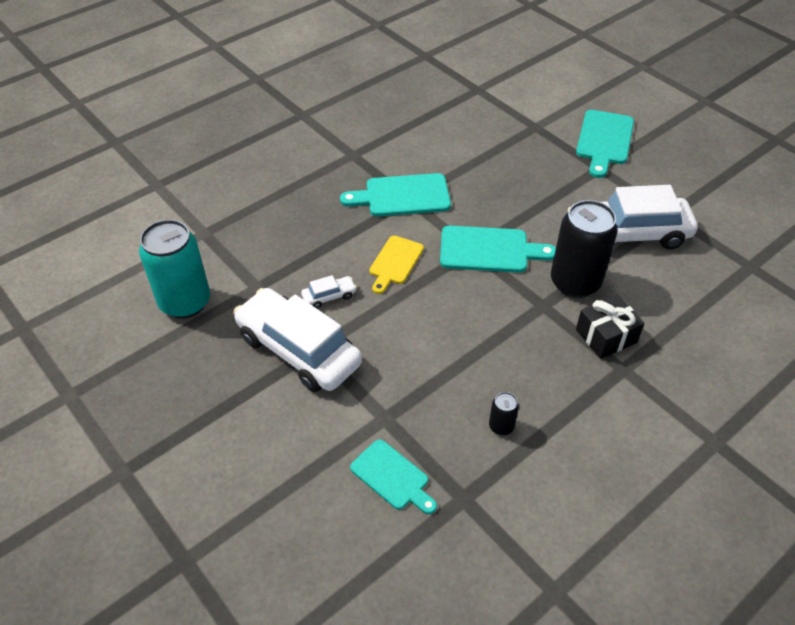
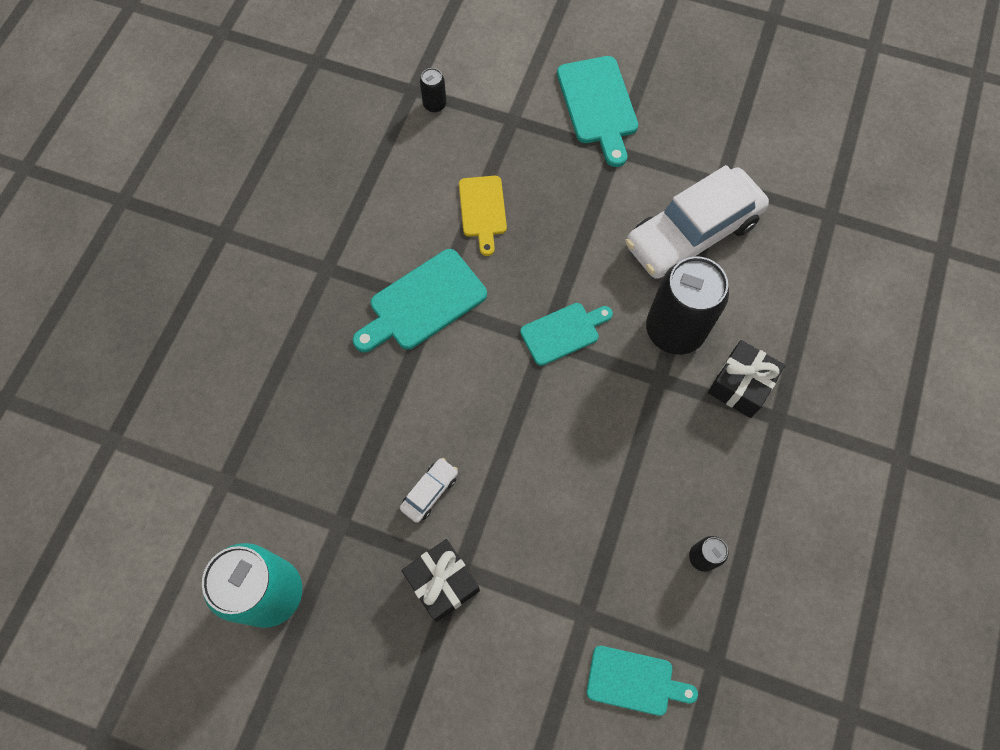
camera: 30 degrees left, 20 degrees up
white car [233,288,362,392] -> black gift [401,539,480,622]
yellow cutting board [369,236,424,294] -> yellow cutting board moved to [459,176,507,256]
turquoise cutting board [440,226,556,273] -> turquoise cutting board [520,303,613,366], size x0.66
none -> black can [420,68,446,113]

